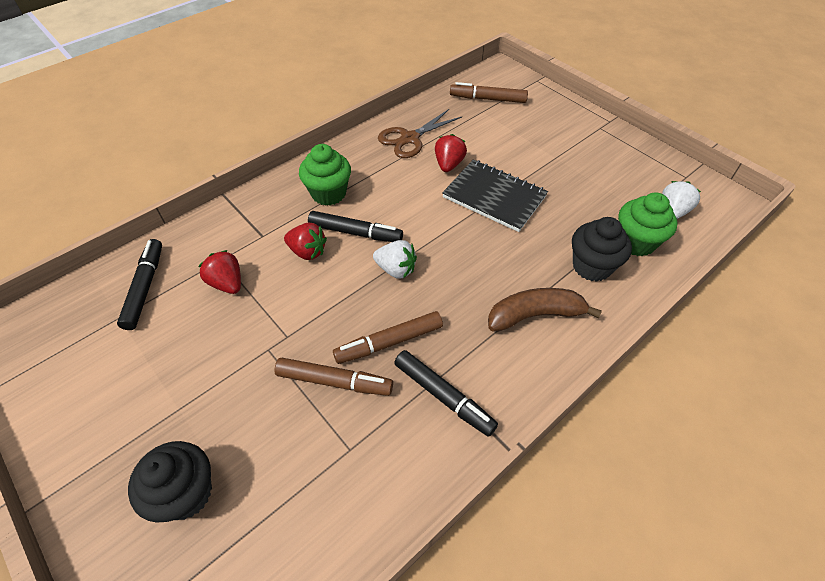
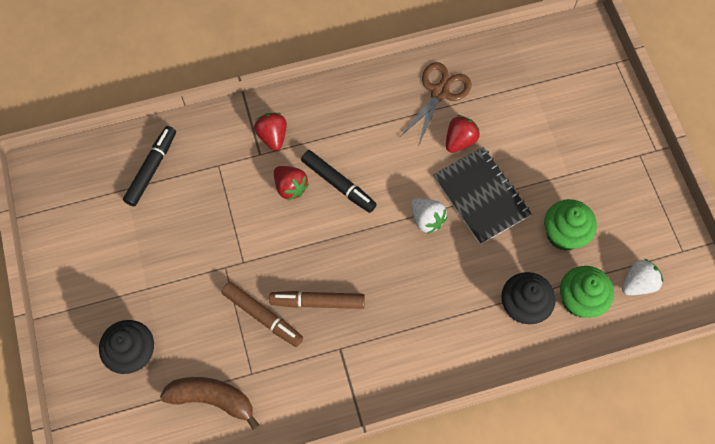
camera: 25 degrees right, 15 degrees up
red strawberry [198,250,241,294] -> red strawberry moved to [254,113,287,151]
green cupcake [299,144,351,206] -> green cupcake moved to [544,199,597,251]
white strawberry [373,240,417,279] -> white strawberry moved to [411,198,447,234]
brown scissors [378,109,462,158] -> brown scissors turned 135 degrees clockwise [400,62,472,146]
black marker [394,350,498,437] -> none
brown marker [450,82,528,103] -> none
brown banana [488,288,602,332] -> brown banana moved to [160,377,259,430]

